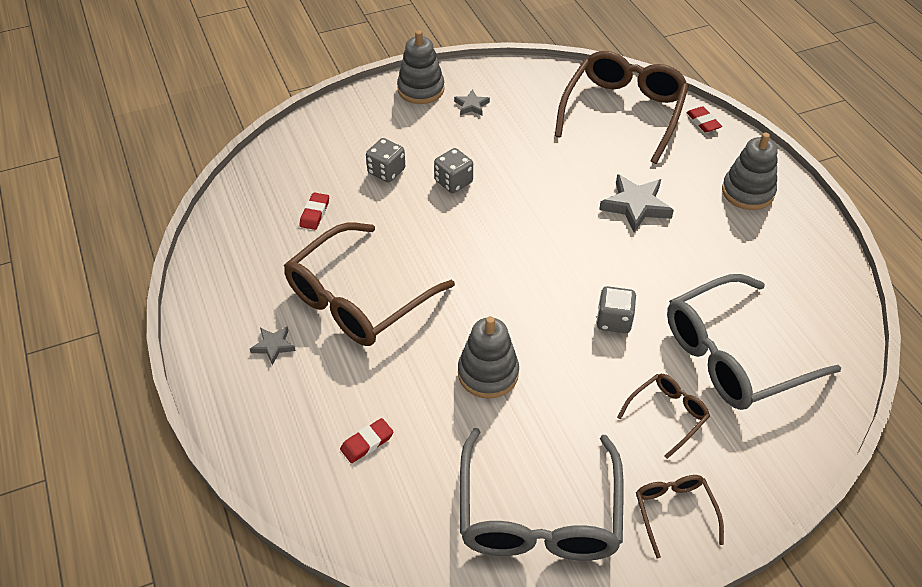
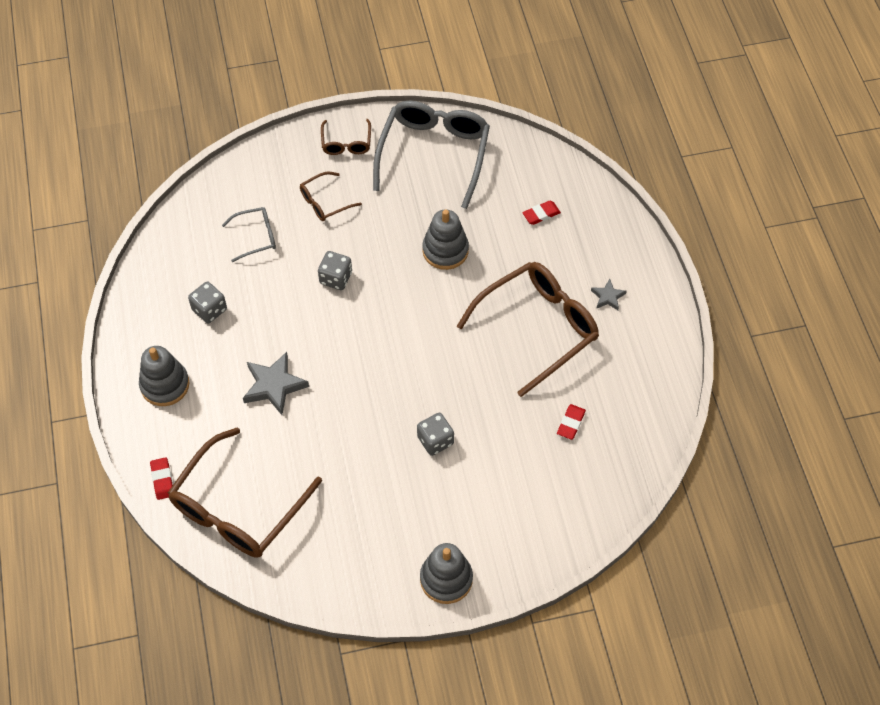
camera: 170 degrees left, 10 degrees up
grey dice [366,138,405,182] -> grey dice moved to [188,282,227,323]
grey star [454,89,490,115] -> none
grey glasses [667,274,841,410] -> grey glasses [222,207,276,262], size x0.48

